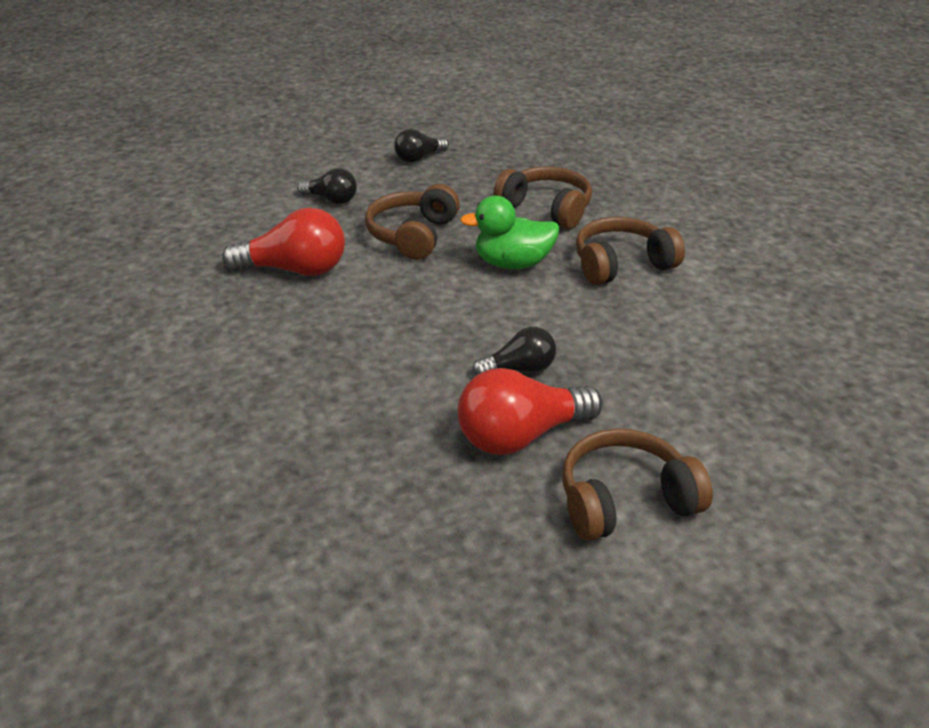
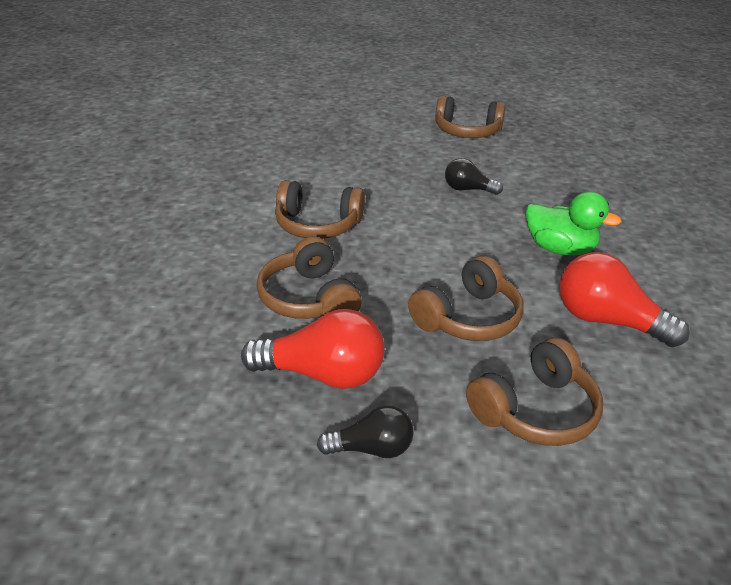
camera: 150 degrees left, 0 degrees up
black light bulb [297,168,357,204] -> brown headphones [466,338,603,446]
red light bulb [457,368,603,455] -> red light bulb moved to [241,309,385,389]
green duck [460,196,560,269] -> green duck moved to [526,191,622,256]

